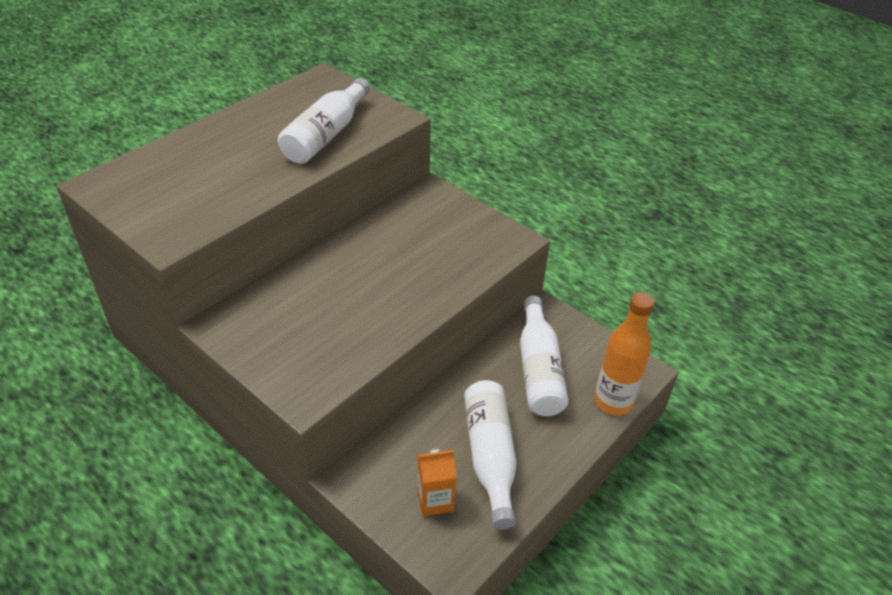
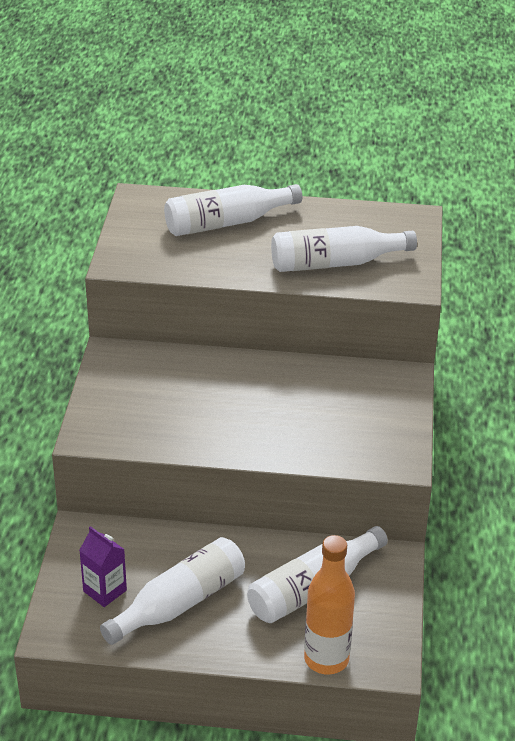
camera: 55 degrees right, 5 degrees down
orange carton [417,449,456,516] -> purple carton [79,526,127,607]
none -> white bottle [164,184,302,236]

